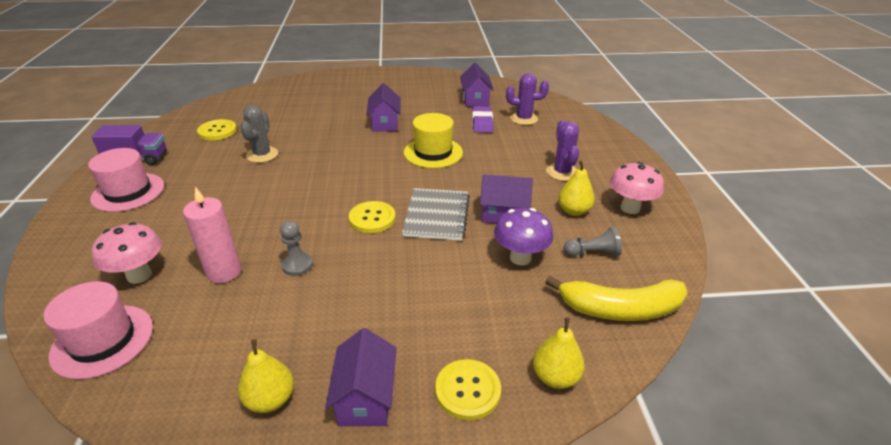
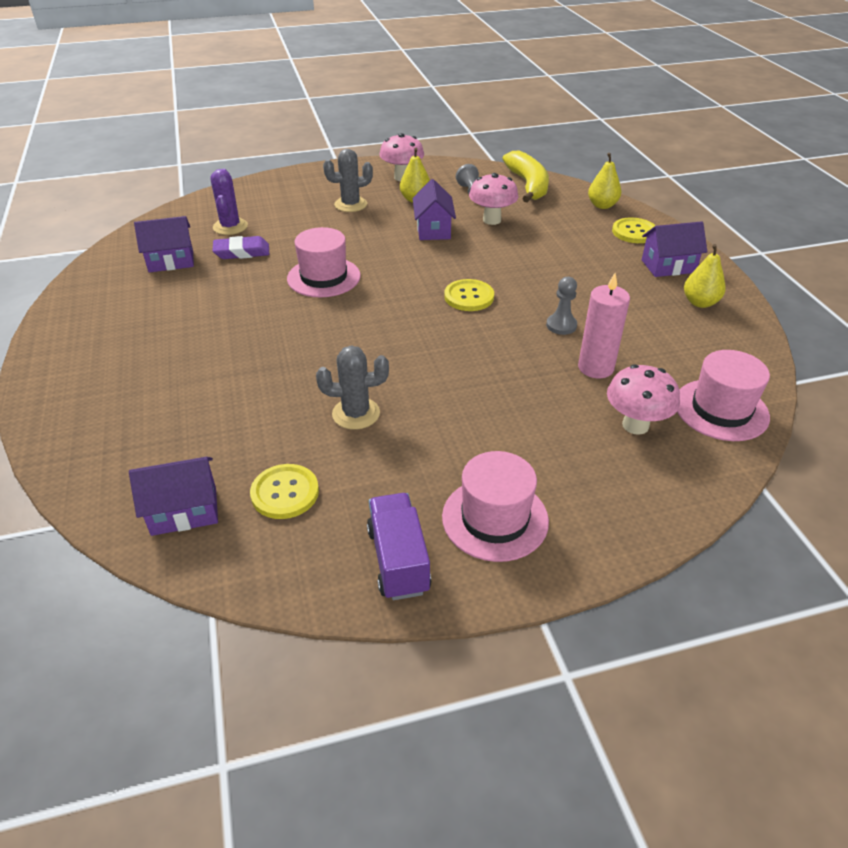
camera: 100 degrees left, 5 degrees up
purple house [367,83,400,132] -> purple house moved to [129,457,218,536]
grey notebook [402,188,470,241] -> none
yellow hat [404,113,463,168] -> pink hat [287,227,361,297]
purple mushroom [494,208,554,265] -> pink mushroom [469,173,519,225]
purple cactus [546,120,579,181] -> grey cactus [323,149,373,212]

